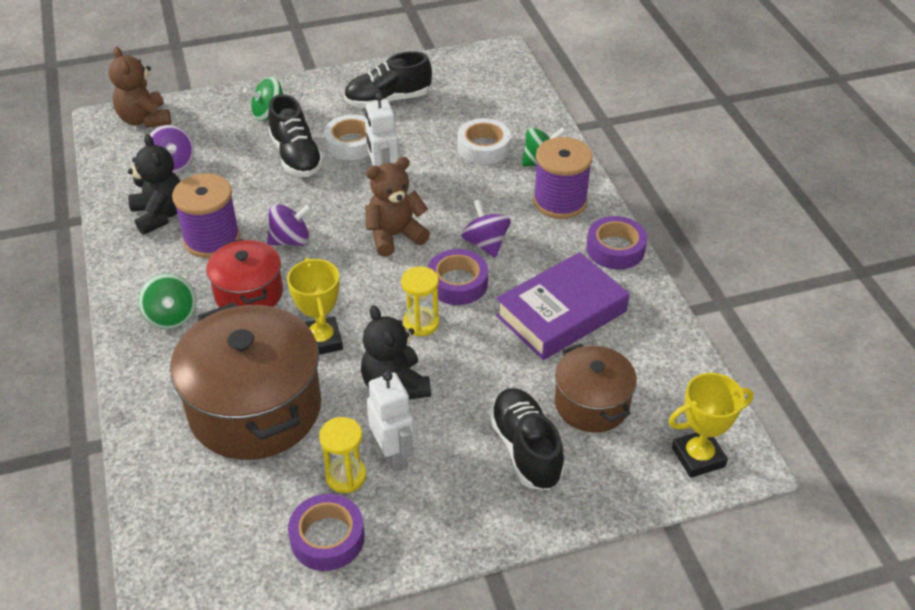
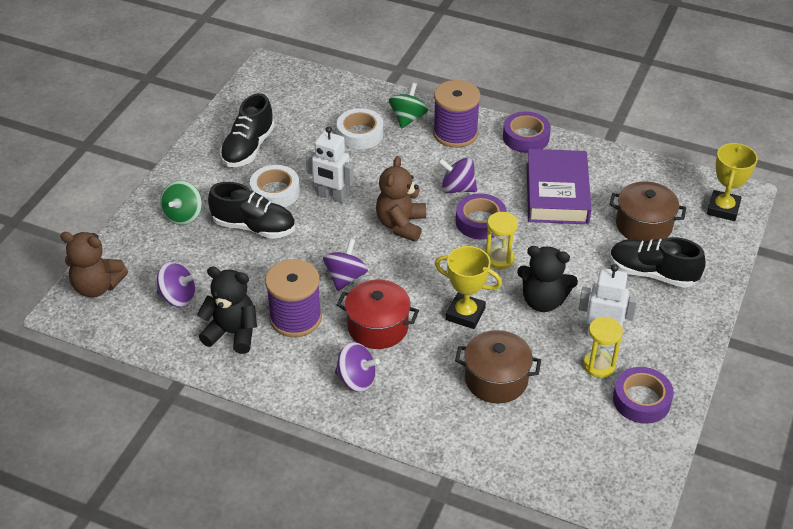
camera: 50 degrees left, 0 degrees up
green spinning top [138,273,196,329] -> purple spinning top [335,342,380,392]
brown pot [170,302,321,460] -> brown pot [455,330,541,403], size x0.57

